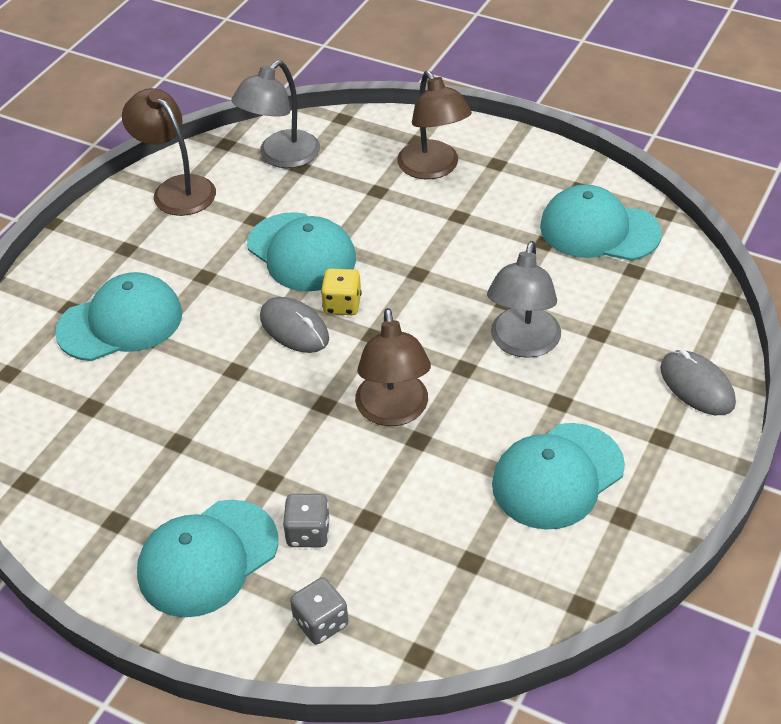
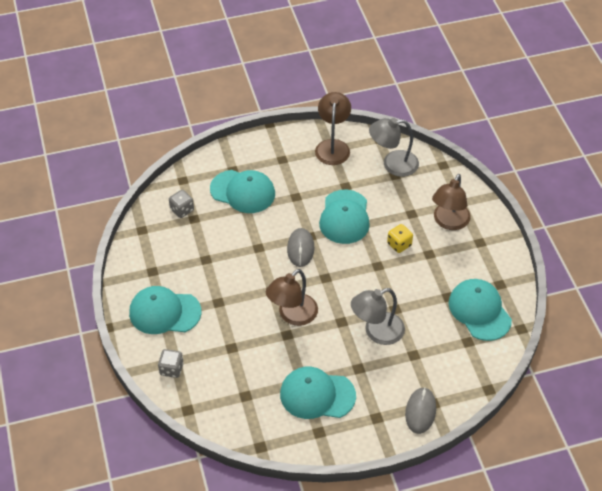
camera: 45 degrees right, 5 degrees up
grey dice [283,494,330,547] -> grey dice moved to [169,190,194,218]
yellow dice [321,268,362,315] -> yellow dice moved to [387,224,413,253]

